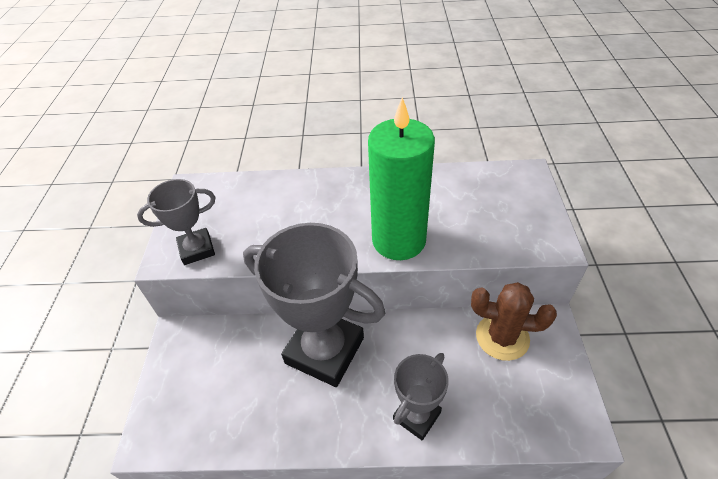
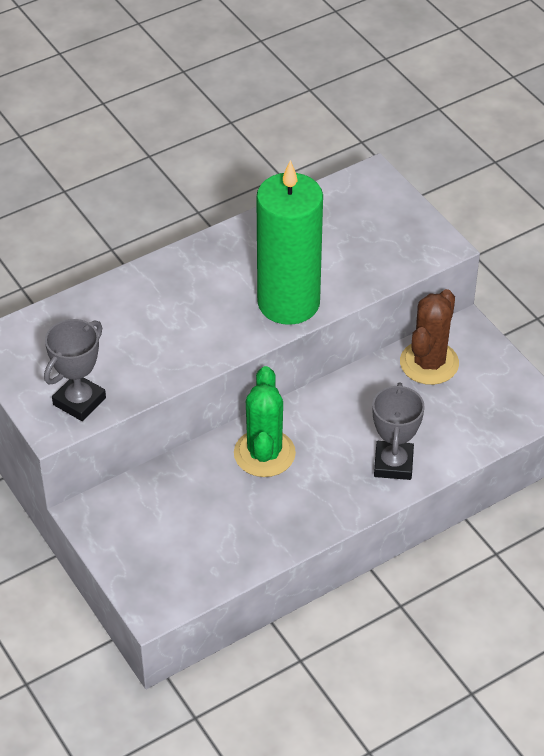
camera: 35 degrees left, 0 degrees up
grey trophy [243,223,385,387] -> green cactus [234,366,296,477]
brown cactus [471,282,557,361] -> brown cactus turned 45 degrees counterclockwise [400,289,459,385]

